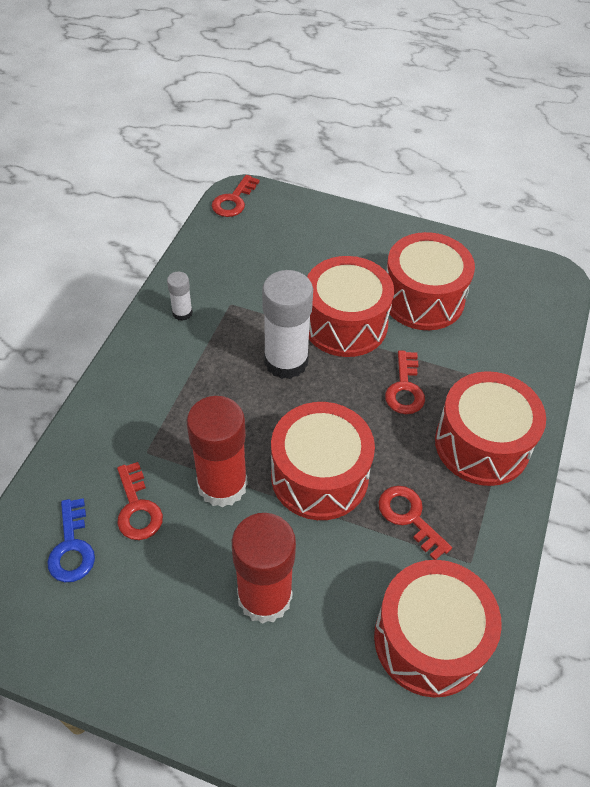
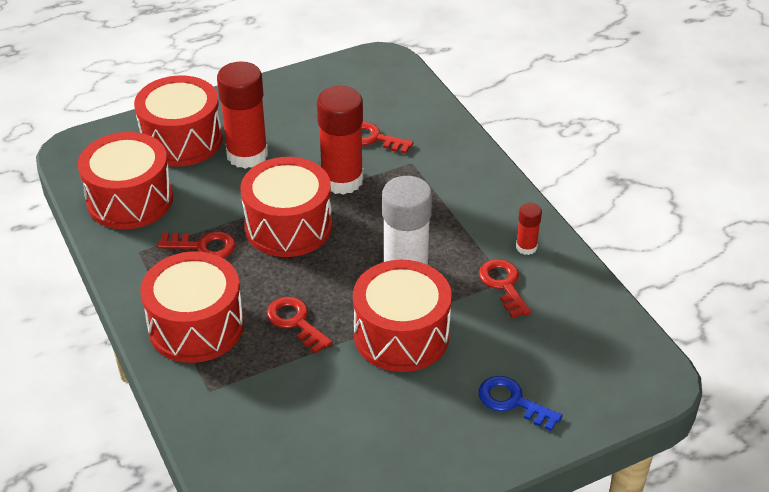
camera: 135 degrees right, 10 degrees down
blue key [47,498,95,582] -> blue key moved to [478,376,562,431]
white glue stick [167,272,193,321] -> red glue stick [516,203,542,255]
red key [212,175,260,217] -> red key moved to [479,259,531,318]
red drum [386,232,475,330] -> red drum moved to [134,76,223,166]

